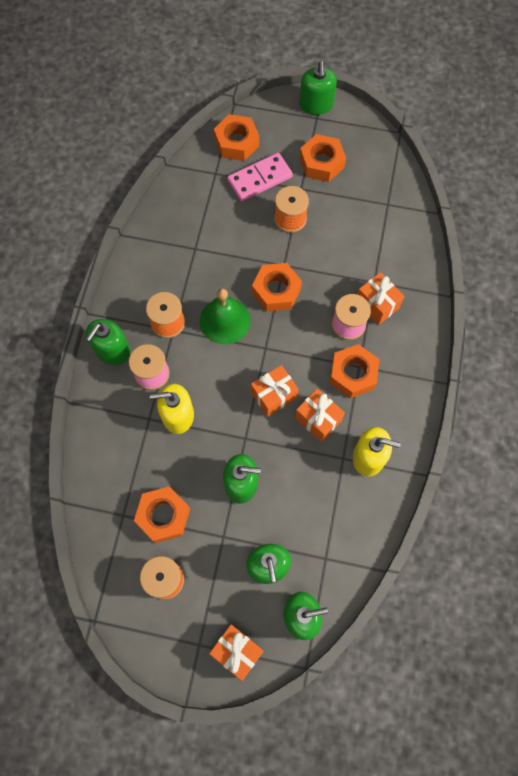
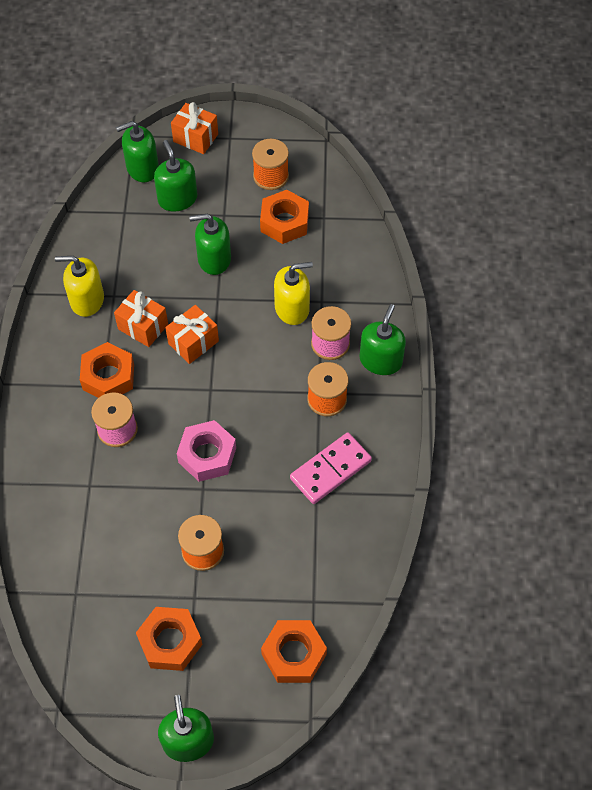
camera: 170 degrees right, 10 degrees down
green bell [200,288,251,344] -> none
pink domino [227,153,293,201] -> pink domino moved to [290,432,372,504]
orange nut [252,263,302,312] -> pink nut [177,420,236,482]
orange gift [357,272,405,325] -> none

